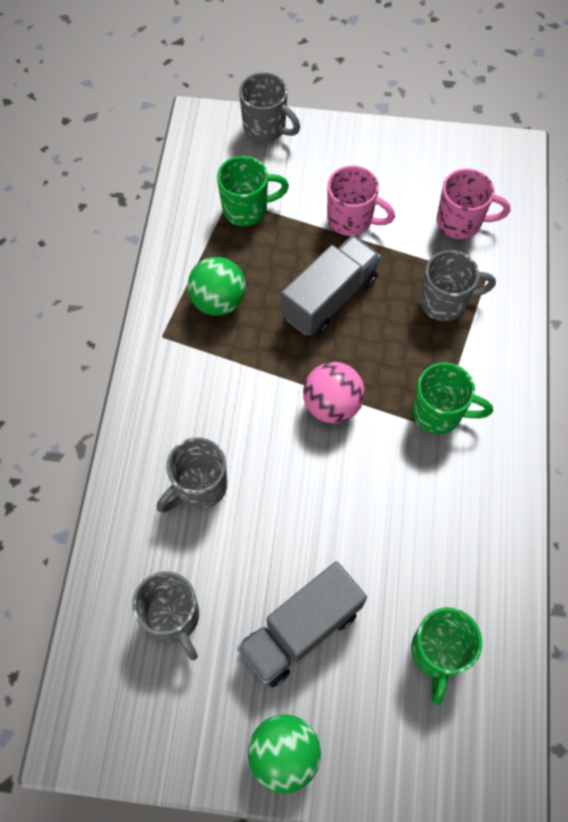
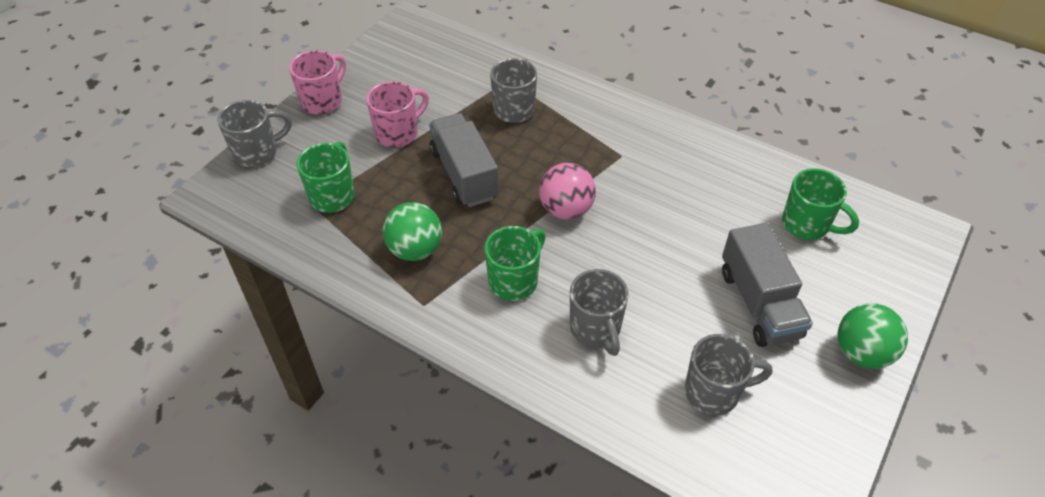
camera: 65 degrees left, 15 degrees down
green mug [412,362,493,434] -> green mug moved to [484,226,546,301]
pink mug [437,169,510,239] -> pink mug moved to [289,50,346,115]

